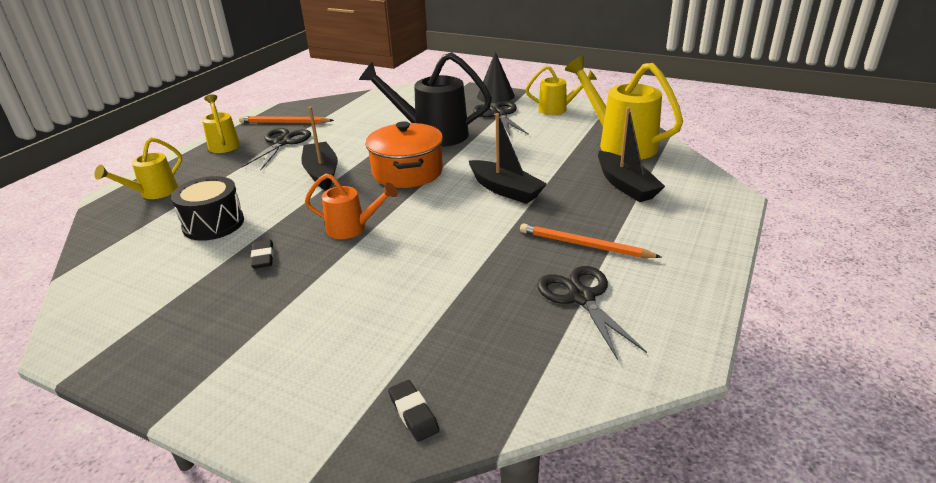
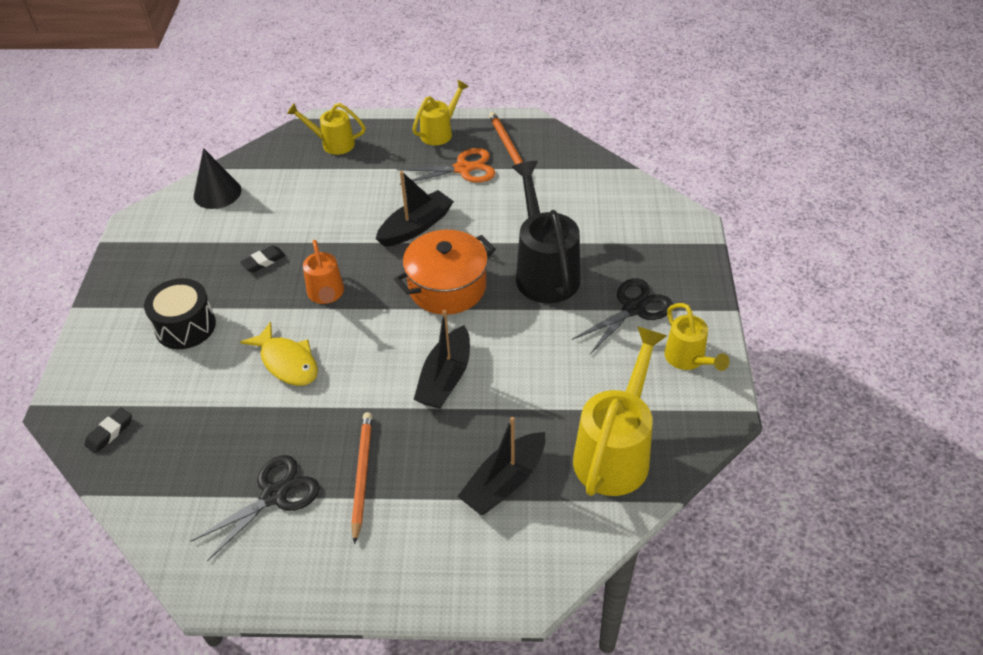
camera: 65 degrees right, 15 degrees up
black drum [171,176,244,241] -> black drum moved to [144,278,216,349]
black scissors [242,128,311,170] -> orange scissors [397,148,495,185]
black cone [477,52,515,103] -> black cone moved to [194,148,241,209]
none -> yellow fish [240,322,318,386]

